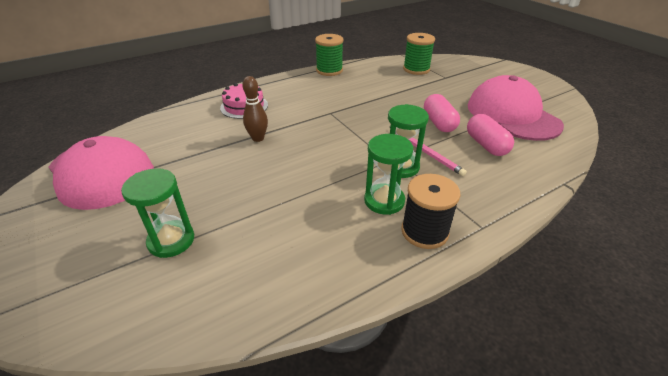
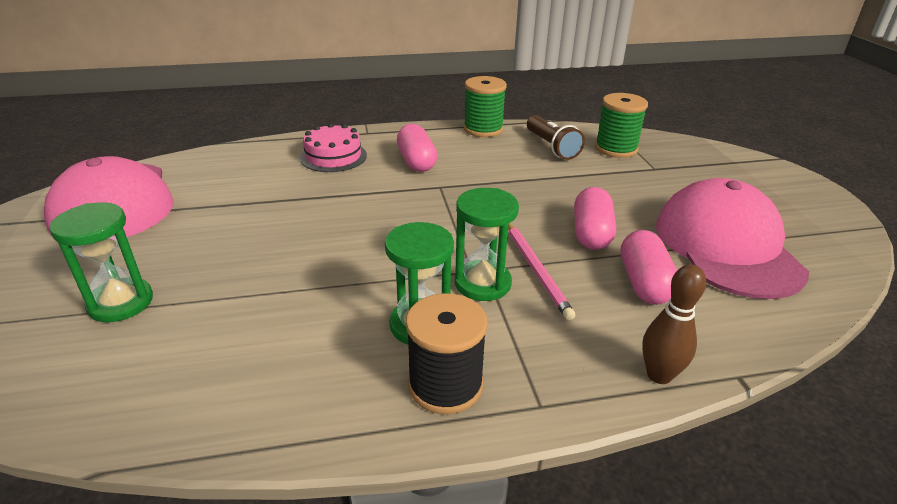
camera: 20 degrees right, 5 degrees down
brown bowling pin [243,76,268,142] -> brown bowling pin moved to [642,264,706,384]
none -> pink capsule [397,124,437,172]
none -> brown flashlight [527,115,585,160]

